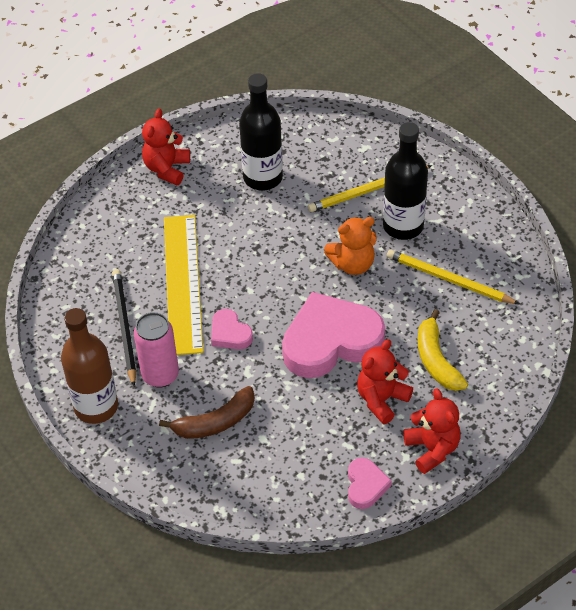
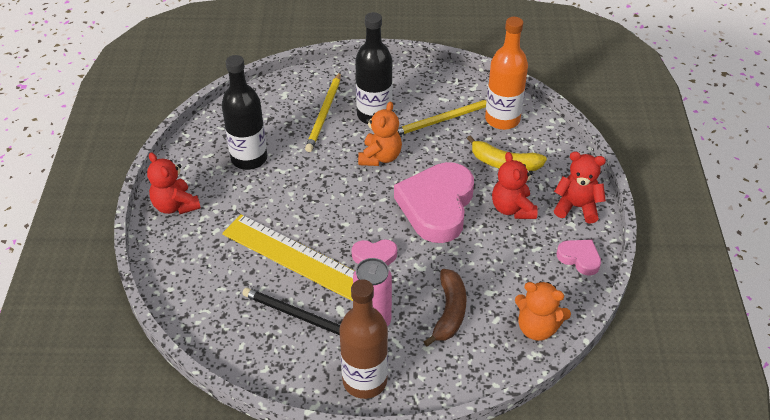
camera: 55 degrees left, 5 degrees down
none -> orange bottle [485,17,528,130]
none -> orange teddy bear [515,281,571,341]

